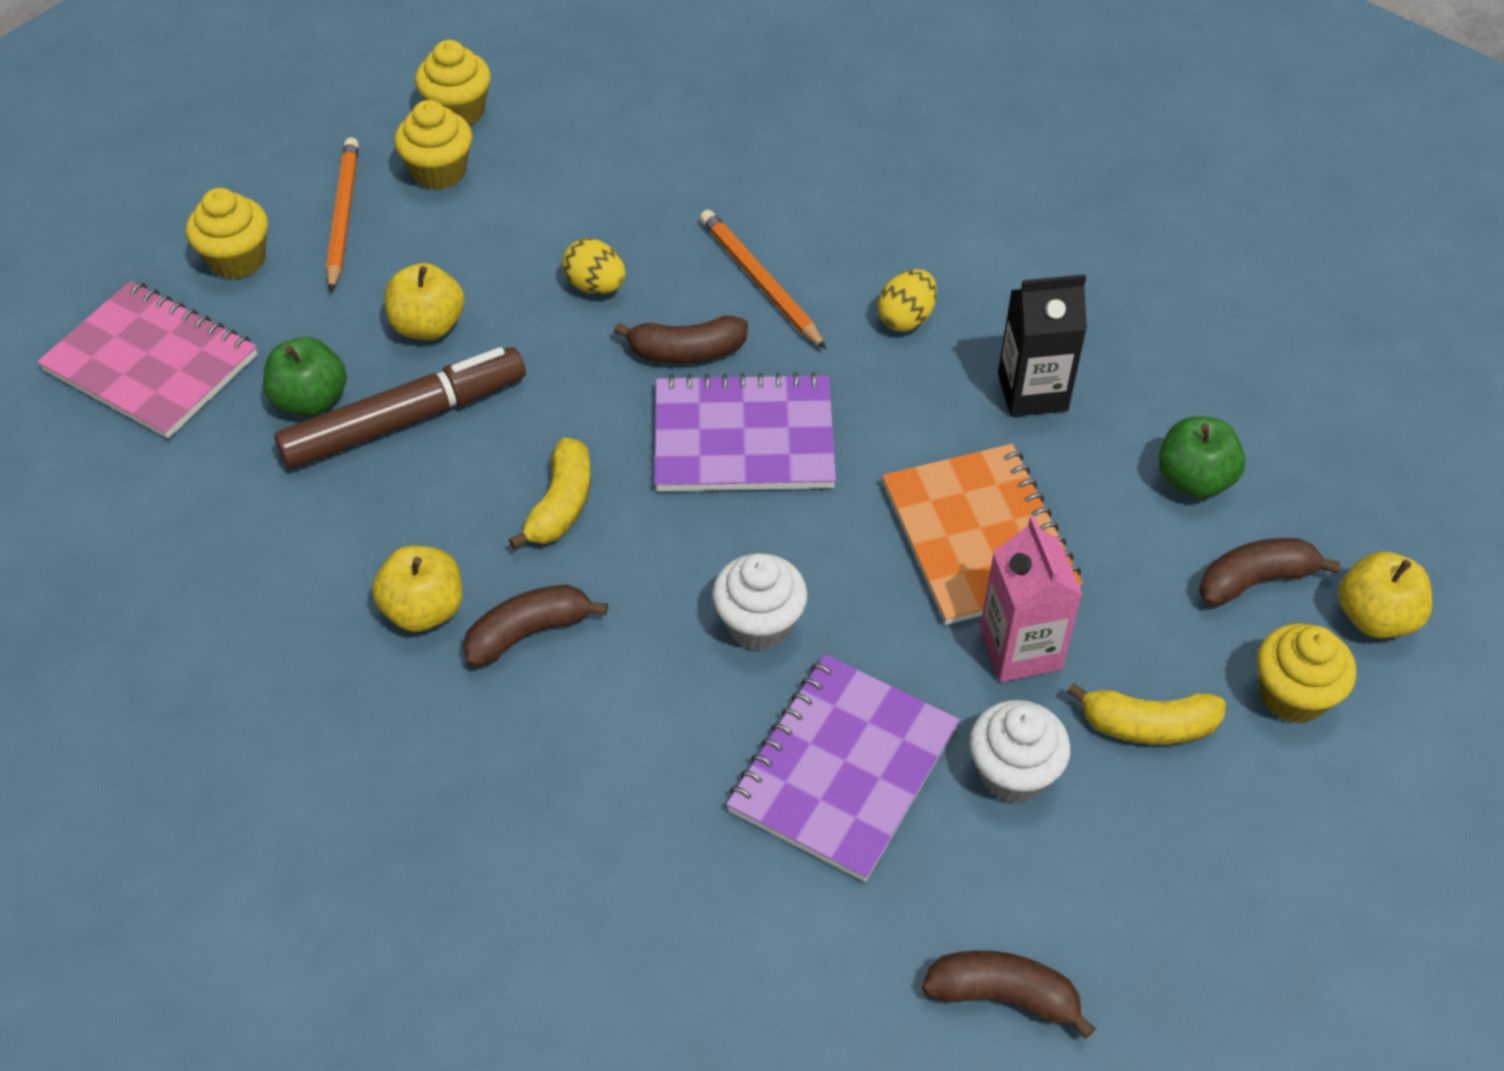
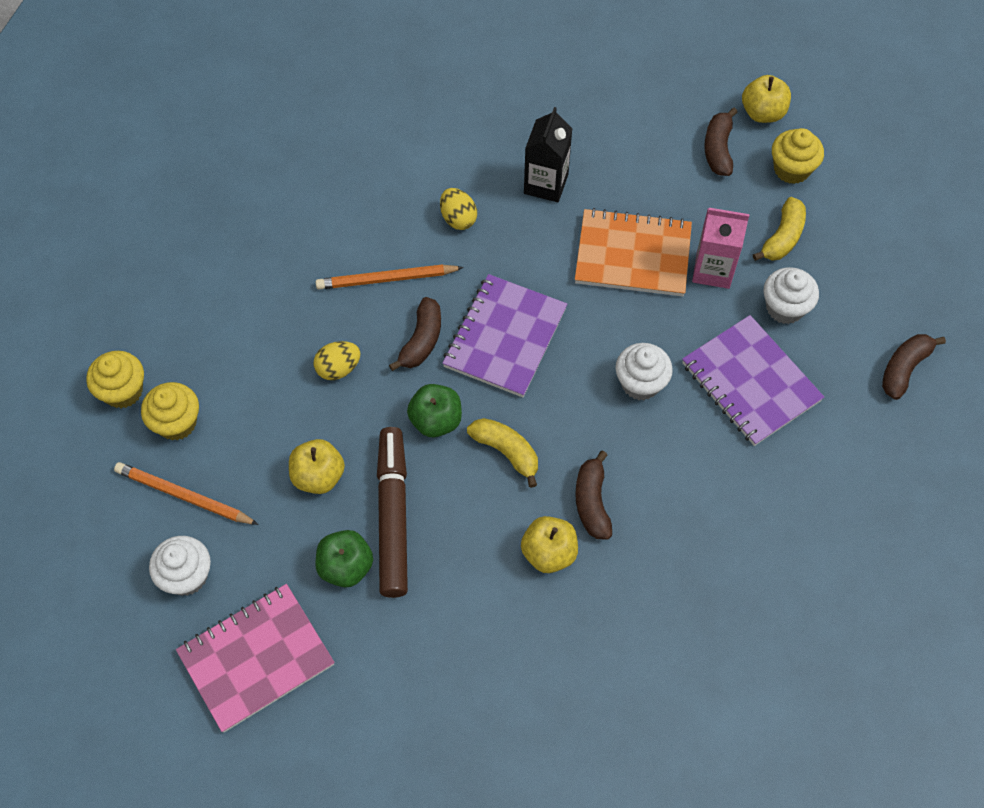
camera: 65 degrees left, 10 degrees up
yellow cupcake [186,188,268,279] -> white cupcake [149,536,211,596]
green apple [1158,416,1246,498] -> green apple moved to [407,384,462,437]

